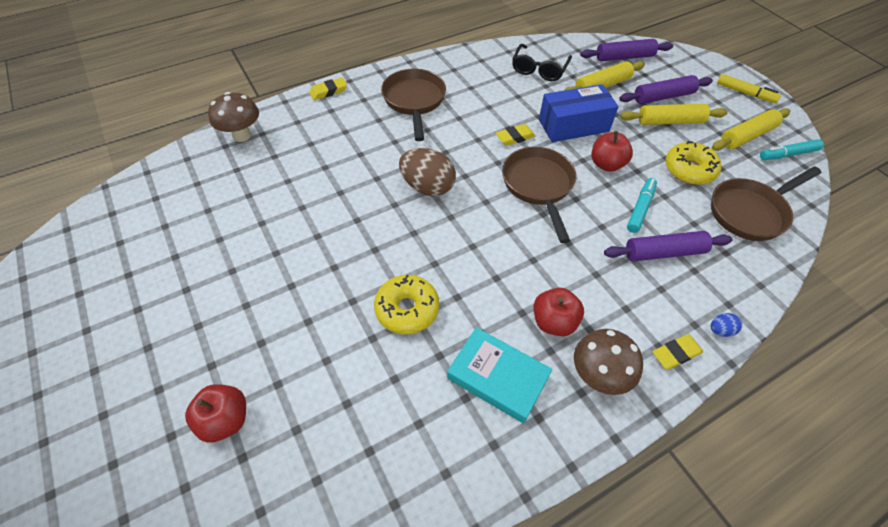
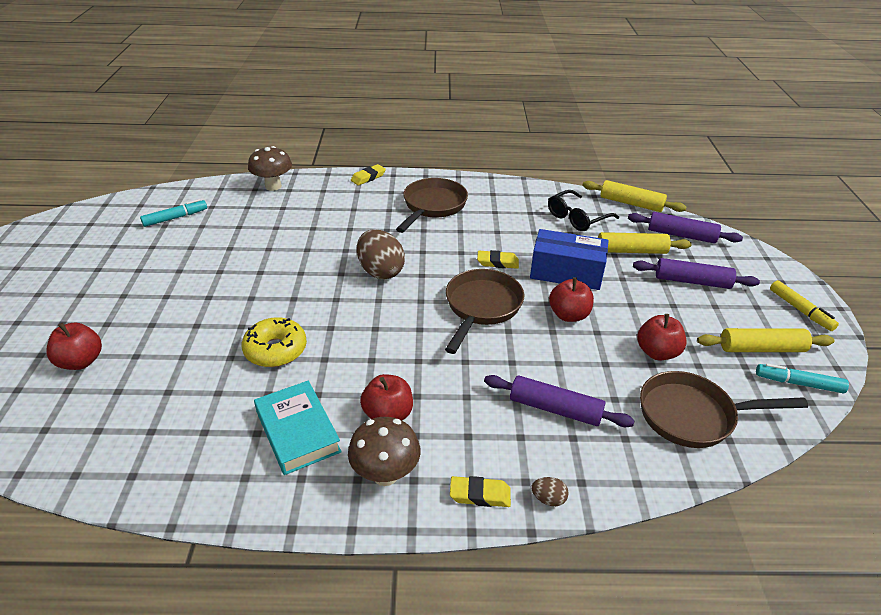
camera: 30 degrees right, 15 degrees down
yellow eraser [309,77,347,100] -> yellow eraser turned 45 degrees counterclockwise [351,164,386,185]
yellow rolling pin [620,104,728,125] -> yellow rolling pin moved to [582,180,686,212]
turquoise marker [627,178,657,233] -> turquoise marker moved to [140,199,207,227]
yellow donut [665,141,722,185] -> red apple [637,314,686,360]
blue egg [711,313,742,337] -> brown egg [531,477,569,506]

